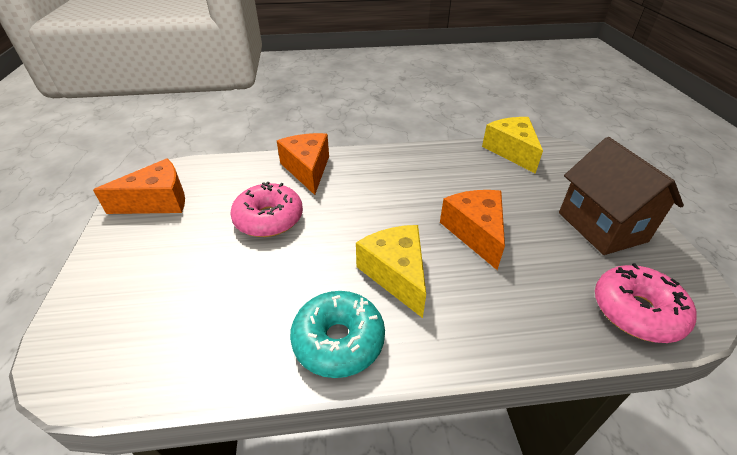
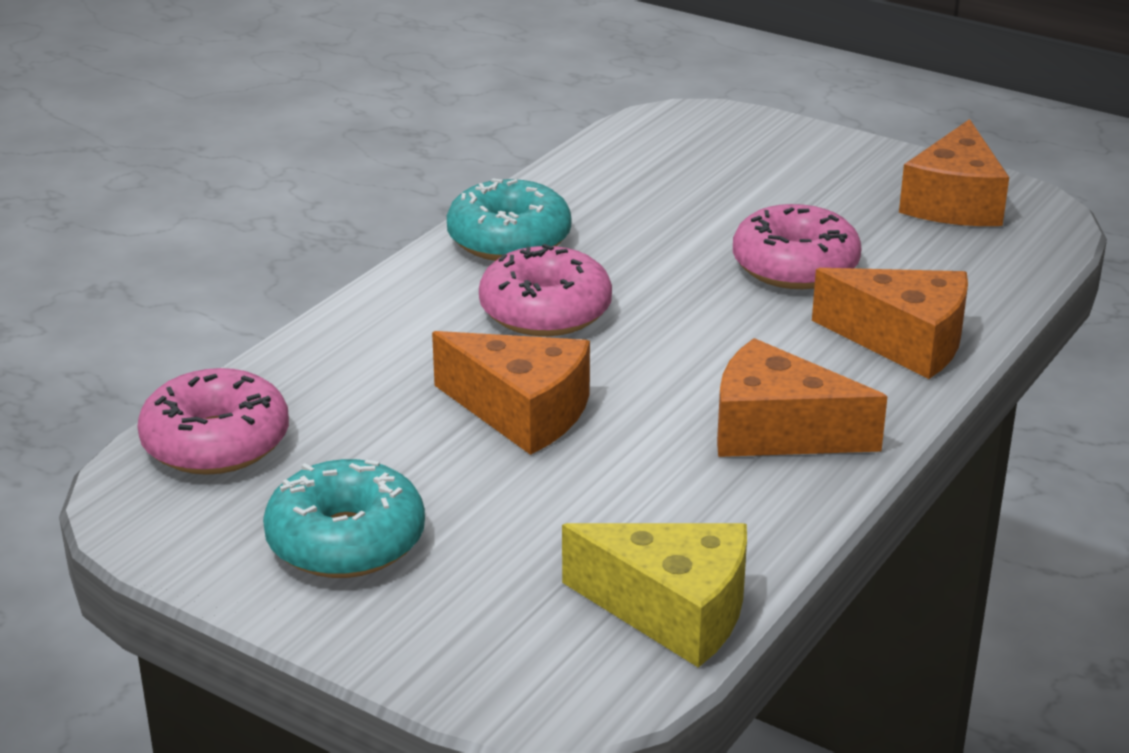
camera: 130 degrees right, 10 degrees down
yellow cheese [356,225,426,318] -> pink donut [479,244,612,336]
brown house [559,137,684,255] -> turquoise donut [263,459,425,578]
none -> orange cheese [717,338,888,457]

